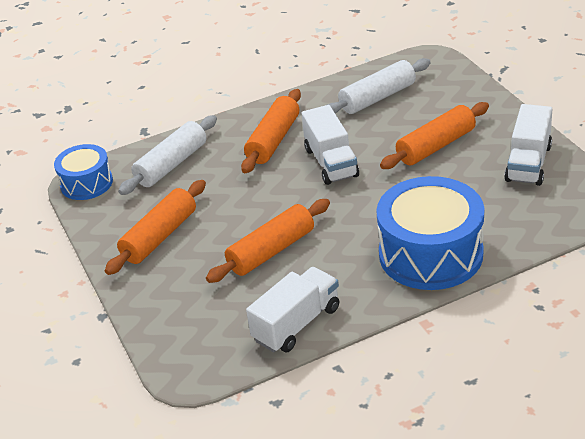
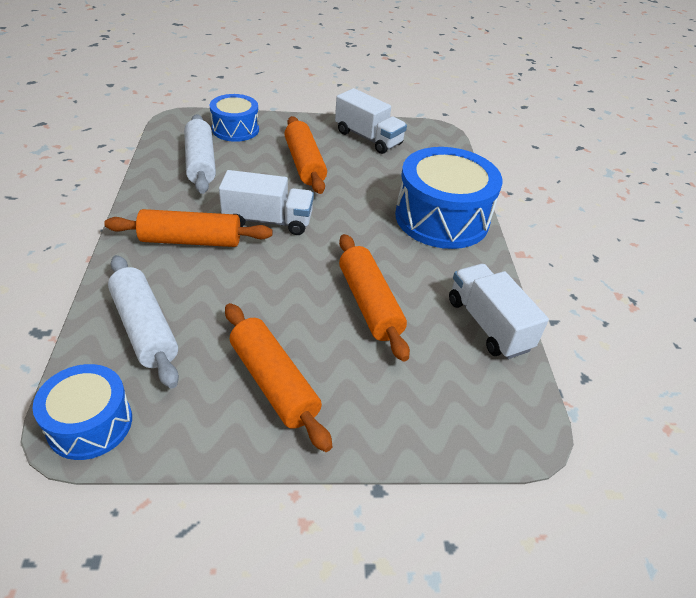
camera: 75 degrees left, 5 degrees up
orange rolling pin [241,89,301,173] -> orange rolling pin turned 45 degrees counterclockwise [104,209,273,247]
none -> blue drum [210,94,259,142]

